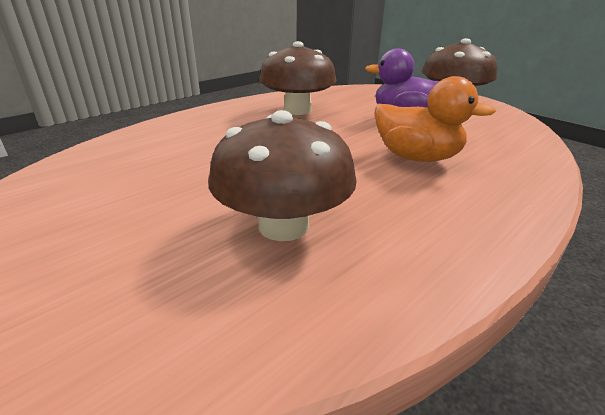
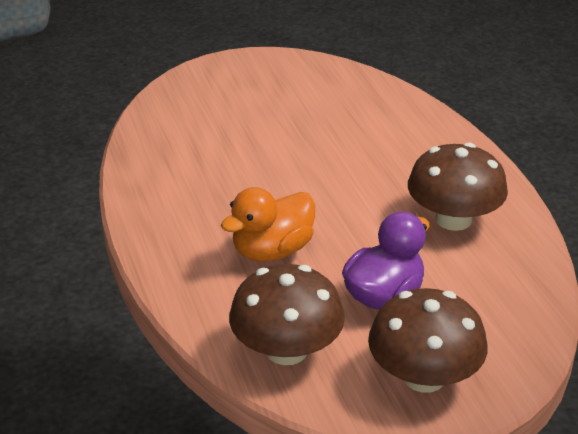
camera: 115 degrees right, 5 degrees up
brown mushroom [208,110,357,241] -> brown mushroom moved to [229,264,345,365]

